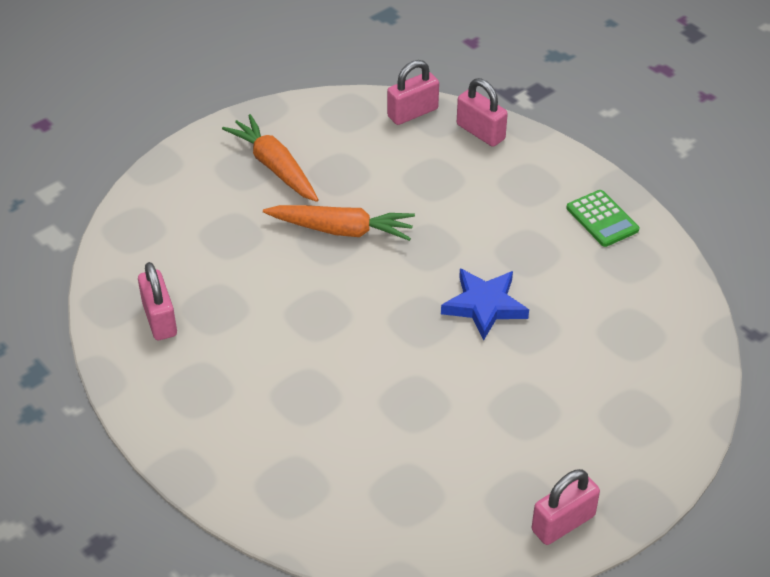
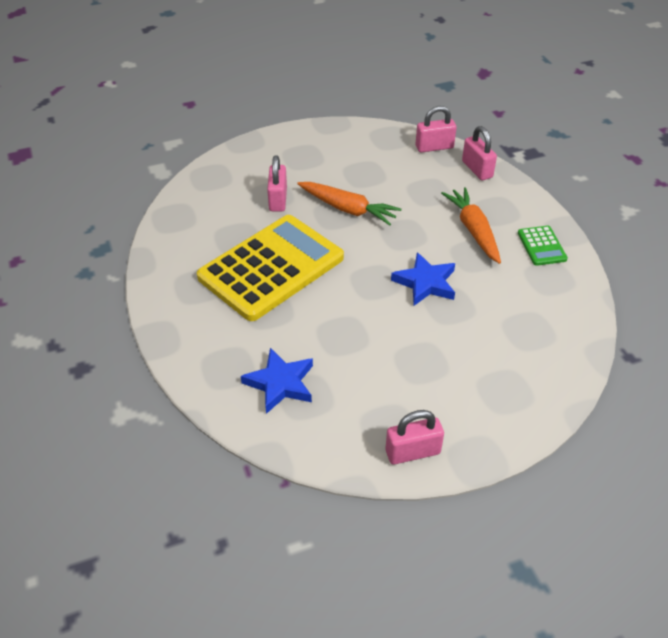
camera: 20 degrees right, 0 degrees up
pink padlock [138,262,177,340] -> pink padlock moved to [267,155,287,212]
orange carrot [222,114,319,202] -> orange carrot moved to [441,187,501,264]
none -> yellow calculator [197,215,344,321]
none -> blue star [241,348,313,414]

